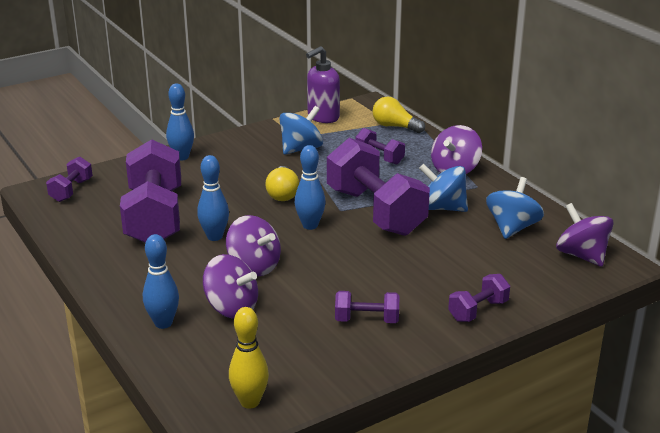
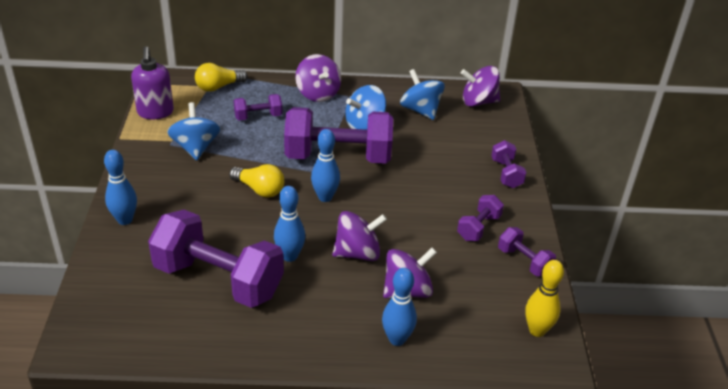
camera: 60 degrees left, 10 degrees up
purple dumbbell [46,157,93,202] -> purple dumbbell moved to [498,227,556,276]

